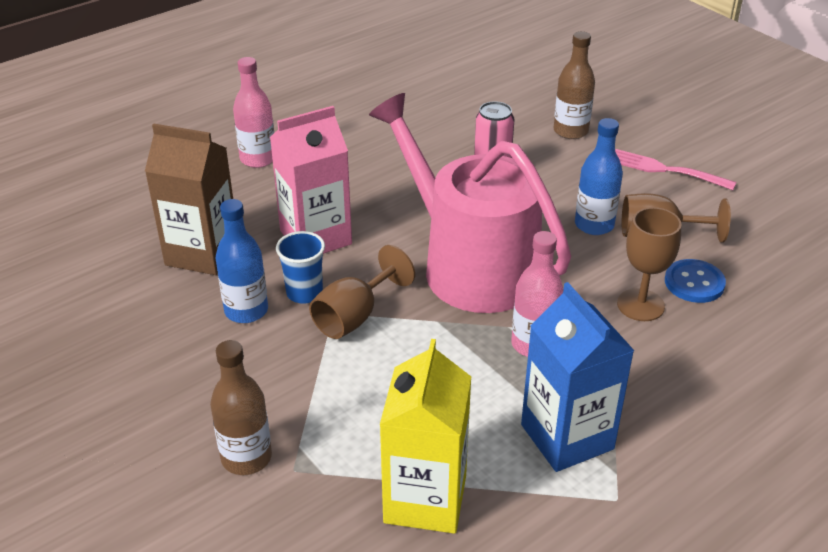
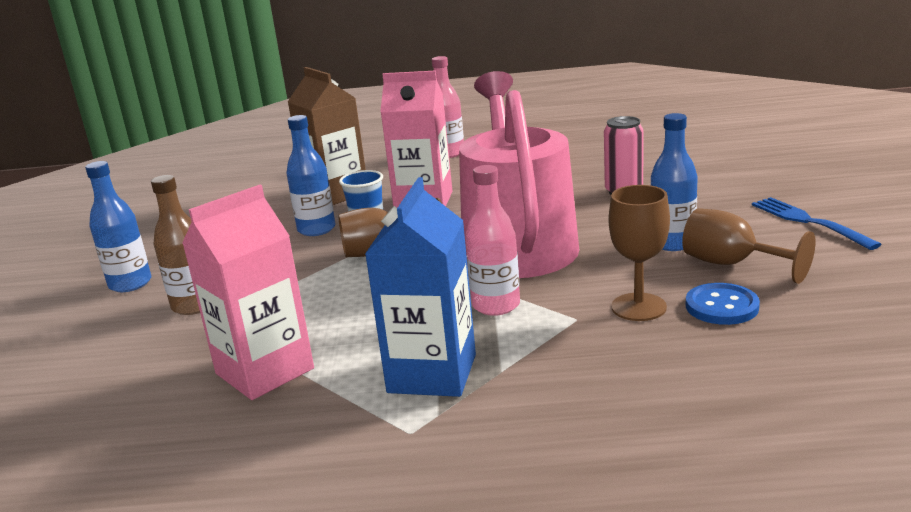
camera: 40 degrees right, 15 degrees down
yellow carton [380,339,471,534] -> pink carton [182,185,314,400]
brown bottle [554,31,595,139] -> none
pink fork [615,149,736,190] -> blue fork [752,197,882,250]
none -> blue bottle [85,161,152,292]

